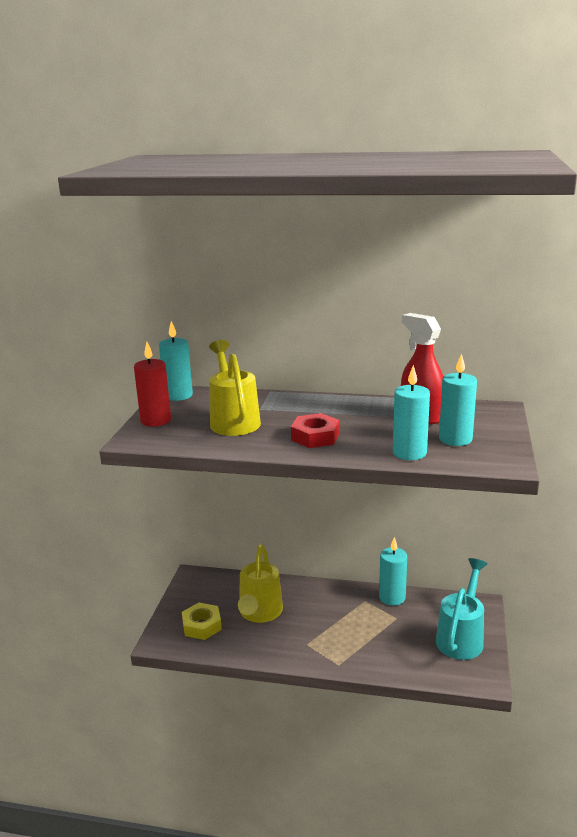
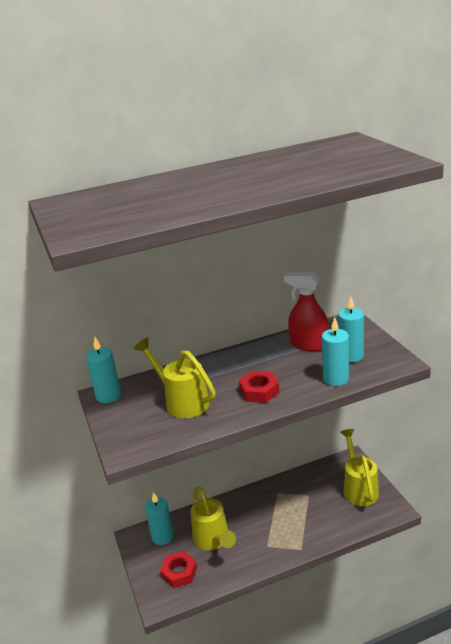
camera: 30 degrees left, 5 degrees up
red candle [134,342,171,427] -> none
yellow nut [182,603,222,640] -> red nut [160,551,197,588]
turquoise candle [379,537,407,606] -> turquoise candle moved to [145,492,173,545]
turquoise watering can [436,558,487,660] -> yellow watering can [341,429,379,506]

